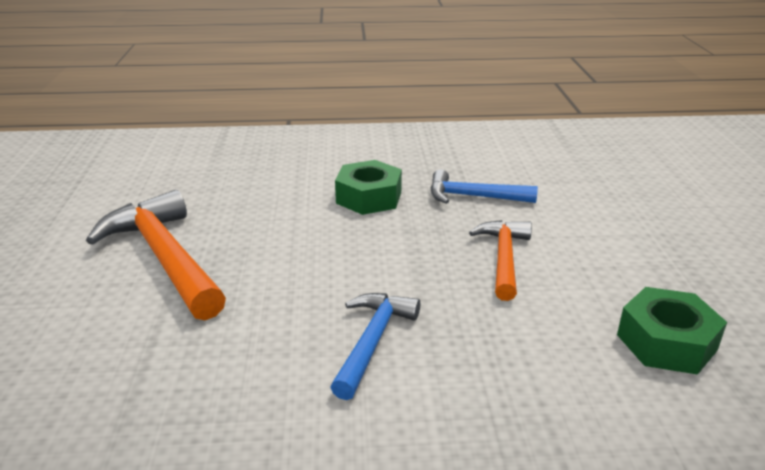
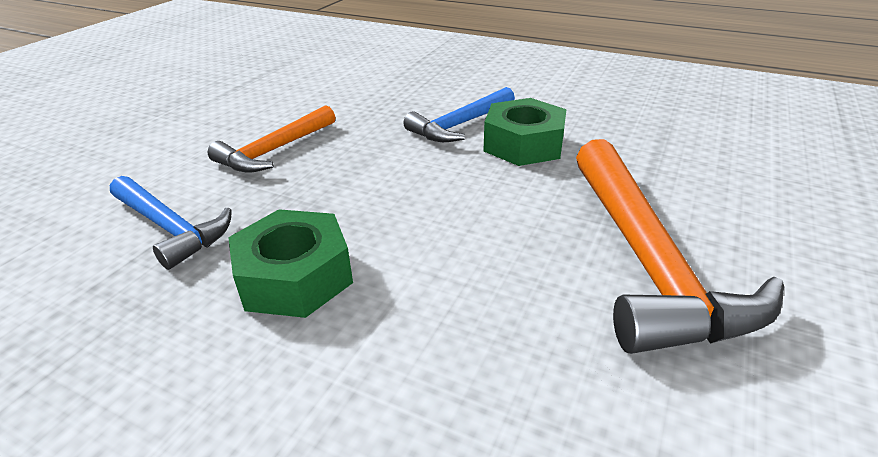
camera: 150 degrees left, 5 degrees up
green nut [617,287,727,375] -> green nut moved to [483,98,567,166]

